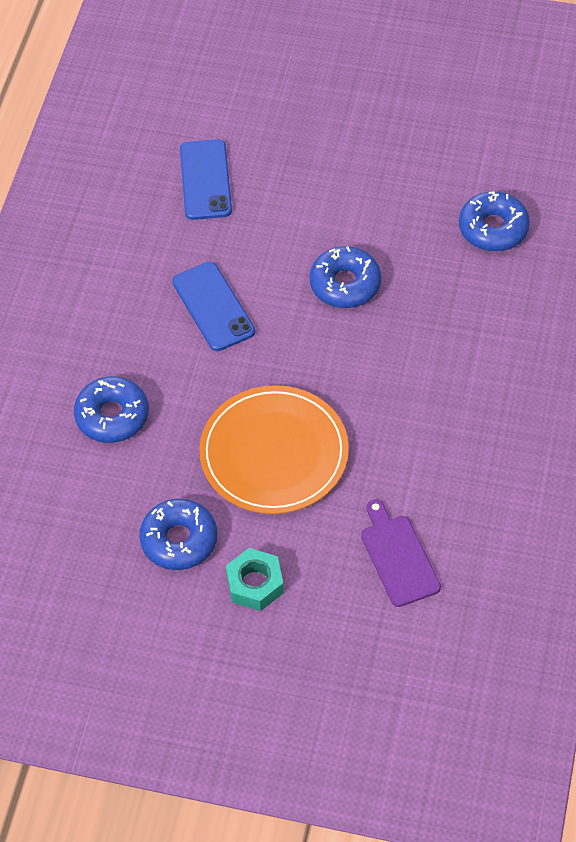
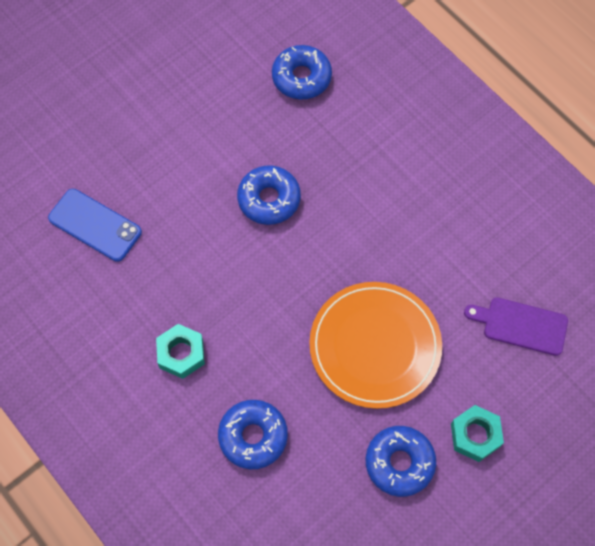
camera: 55 degrees left, 10 degrees up
blue phone [172,262,255,351] -> none
none -> turquoise nut [156,324,205,379]

